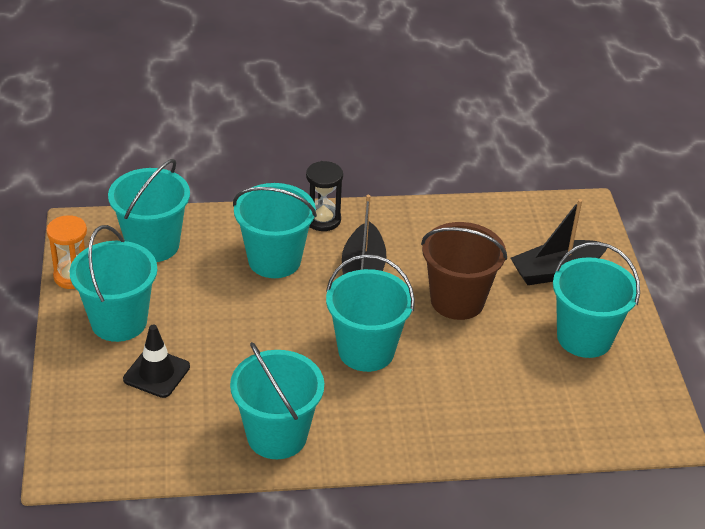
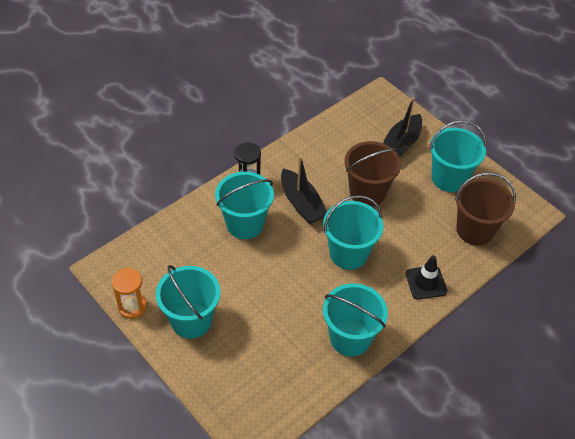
camera: 35 degrees left, 10 degrees up
turquoise bucket [108,159,190,262] -> none
black traffic cone [123,325,190,398] -> black traffic cone moved to [405,255,447,299]
none -> brown bucket [455,172,516,245]

